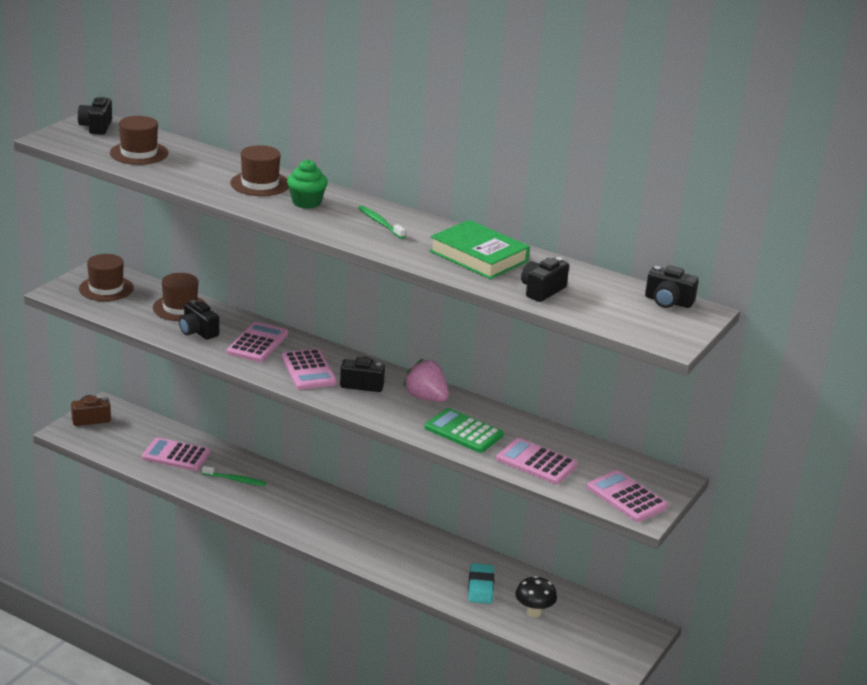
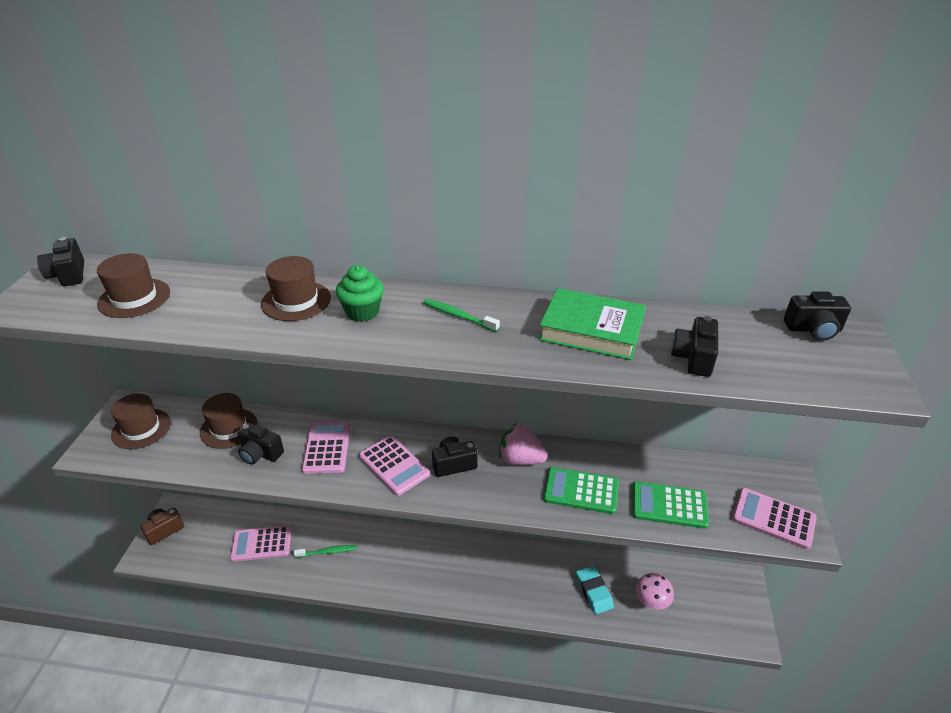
camera: 20 degrees left, 10 degrees up
pink calculator [496,438,578,484] -> green calculator [633,481,709,529]
black mushroom [515,576,557,618] -> pink mushroom [635,573,674,610]

